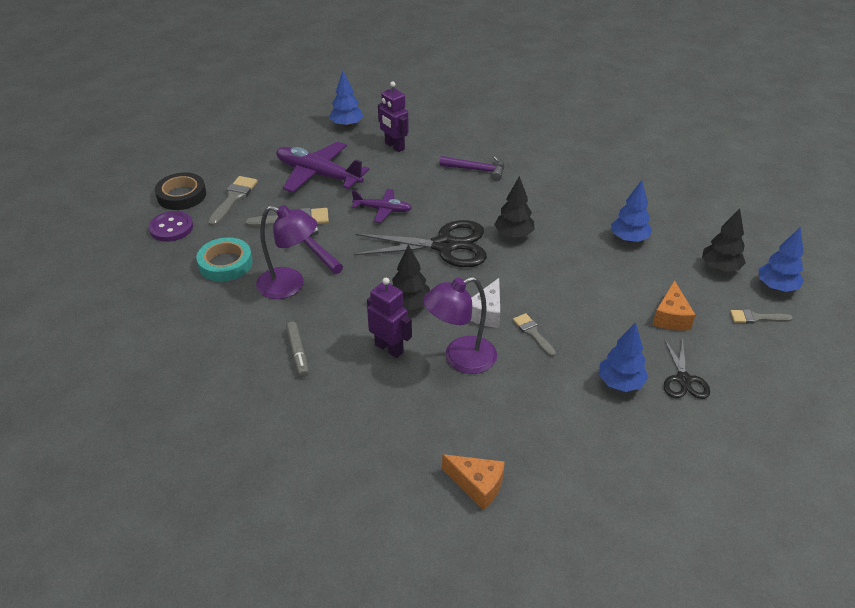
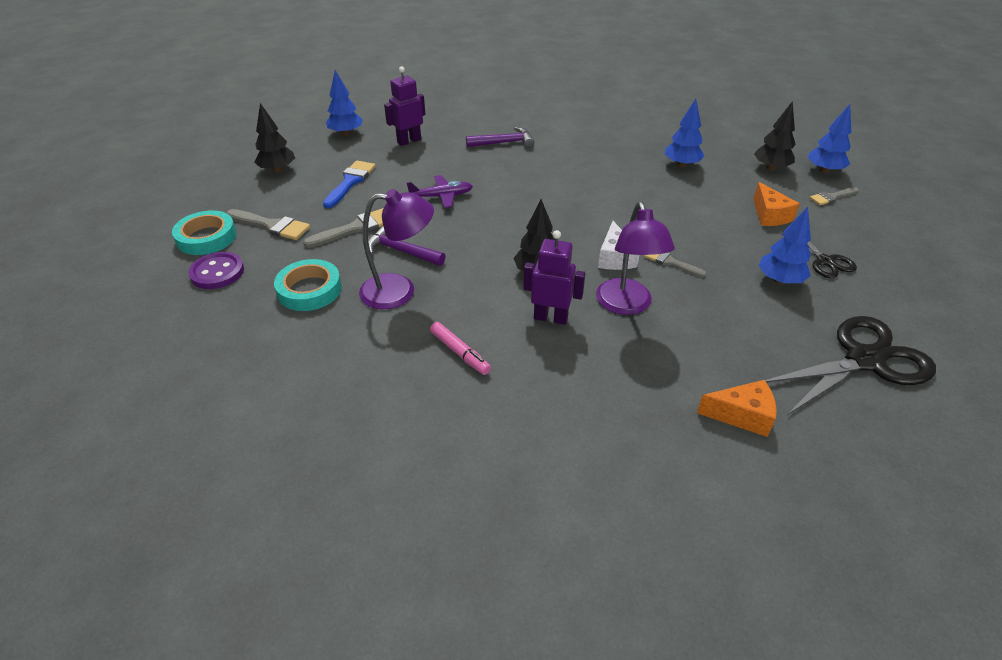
camera: 25 degrees left, 0 degrees up
black tape [155,172,206,210] -> turquoise tape [172,211,237,255]
grey brush [208,176,258,226] -> grey brush turned 120 degrees clockwise [227,209,310,240]
purple plane [276,141,369,192] -> blue brush [323,161,376,208]
grey marker [286,322,309,377] -> pink marker [430,322,491,375]
black scissors [354,220,487,267] -> black scissors moved to [765,316,936,415]
purple robot [378,82,409,152] -> purple robot turned 120 degrees clockwise [384,67,425,146]
purple lamp [423,276,497,374] -> purple lamp turned 45 degrees counterclockwise [596,201,675,315]
black tree [494,176,535,238] -> black tree moved to [254,103,295,173]

